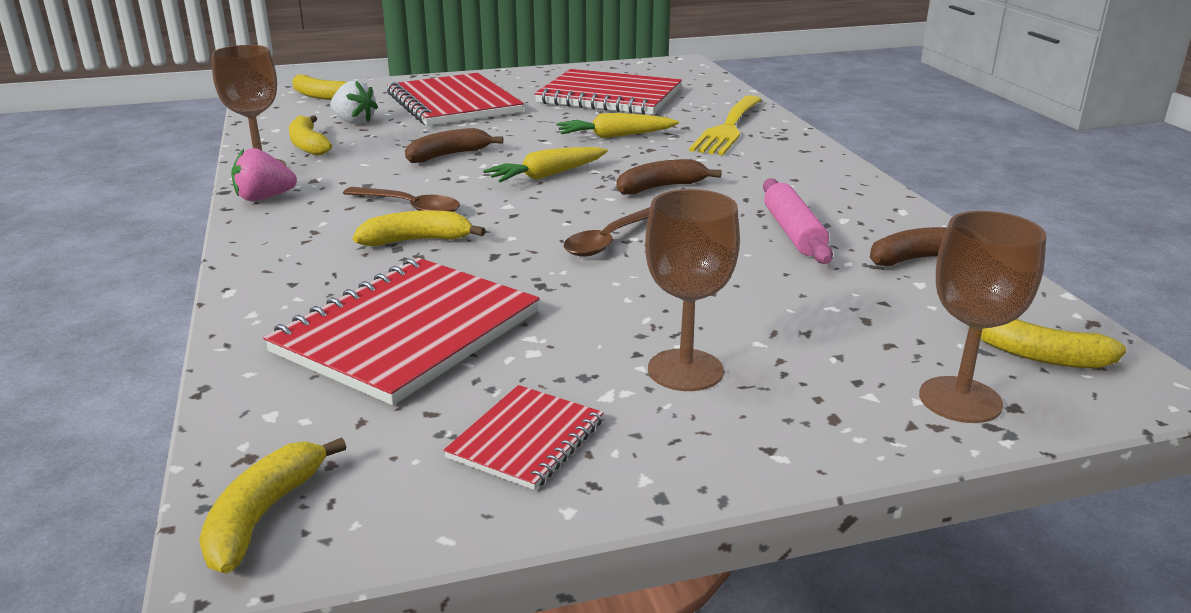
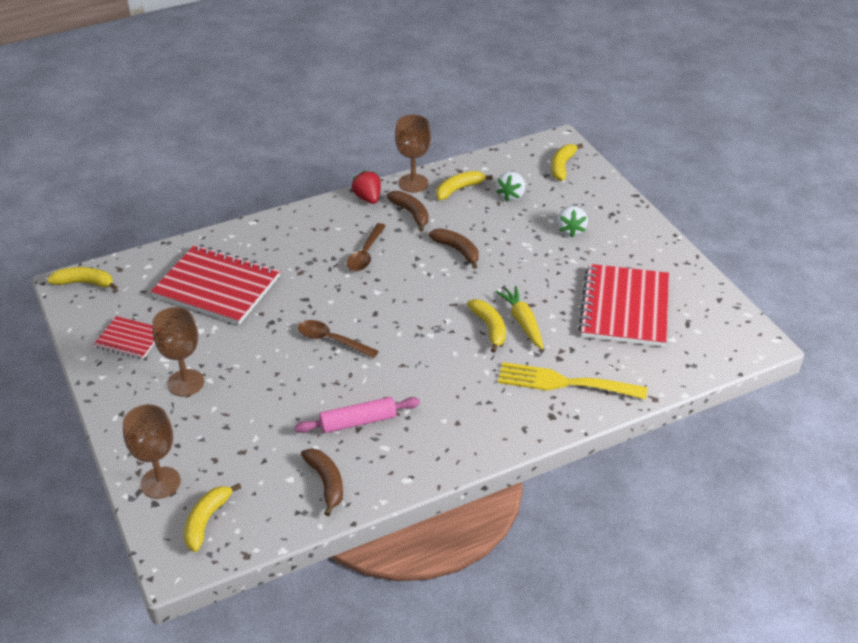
camera: 80 degrees right, 15 degrees up
pink strawberry [231,148,297,201] -> red strawberry [352,170,381,204]
yellow banana [353,210,486,246] -> yellow banana moved to [467,299,506,353]
red notebook [387,73,524,126] -> white strawberry [557,206,588,237]
yellow carrot [483,147,608,182] -> none
brown banana [616,159,722,195] -> brown banana moved to [386,191,429,231]

